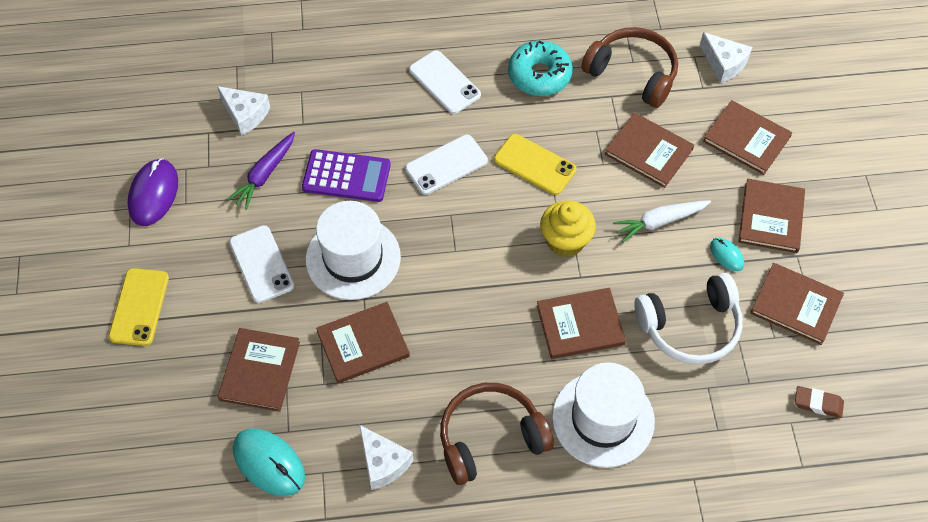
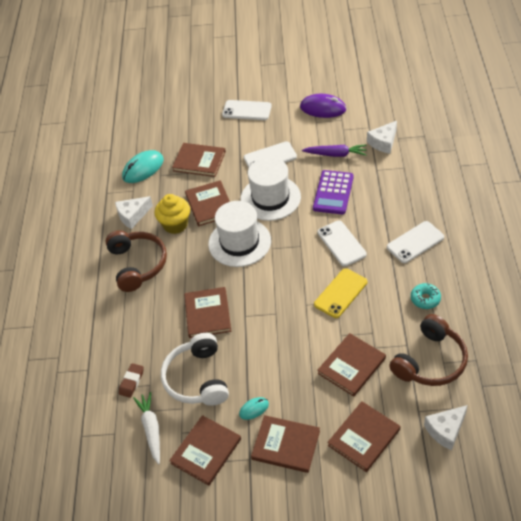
camera: 100 degrees right, 10 degrees down
yellow phone [109,268,169,346] -> white phone [222,100,272,120]
purple carrot [227,132,295,210] -> purple carrot turned 150 degrees clockwise [302,145,367,157]
turquoise donut [508,40,573,96] -> turquoise donut [411,283,441,309], size x0.60
yellow cupcake [540,200,596,257] -> yellow cupcake moved to [155,194,190,234]
white hat [552,362,655,468] -> white hat moved to [208,201,271,267]
white carrot [613,200,711,242] -> white carrot moved to [133,392,160,464]
brown eraser [795,386,844,418] -> brown eraser moved to [119,363,144,398]

